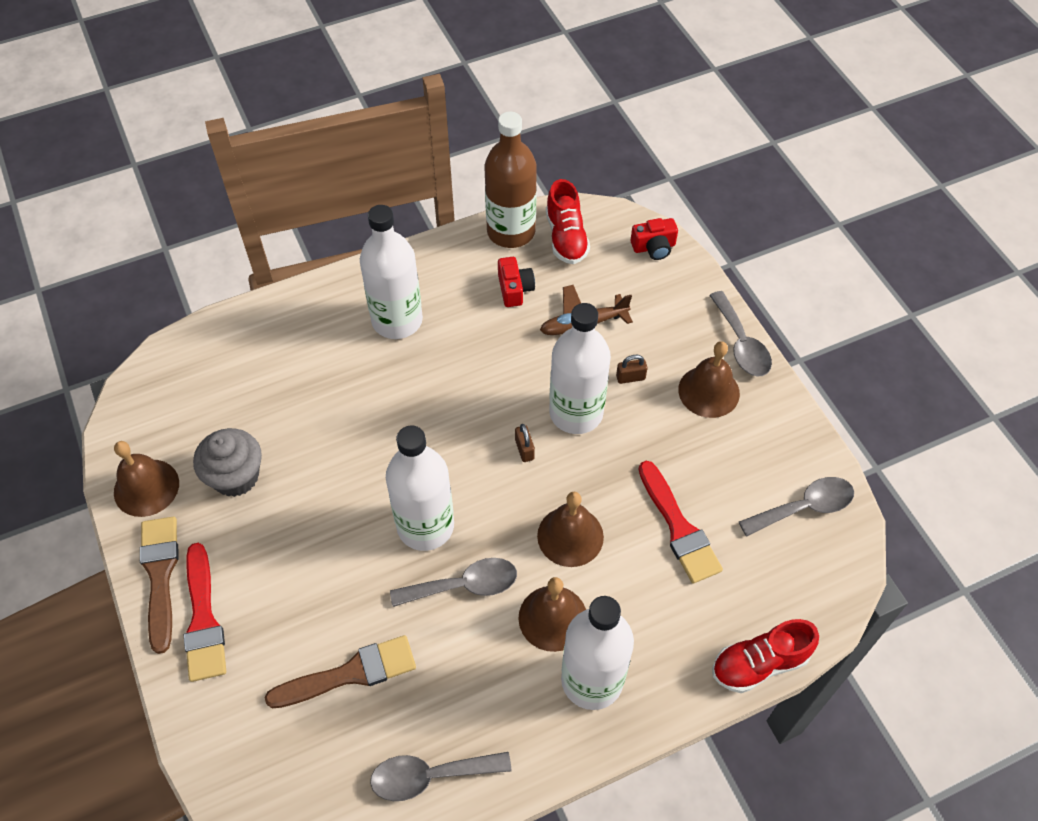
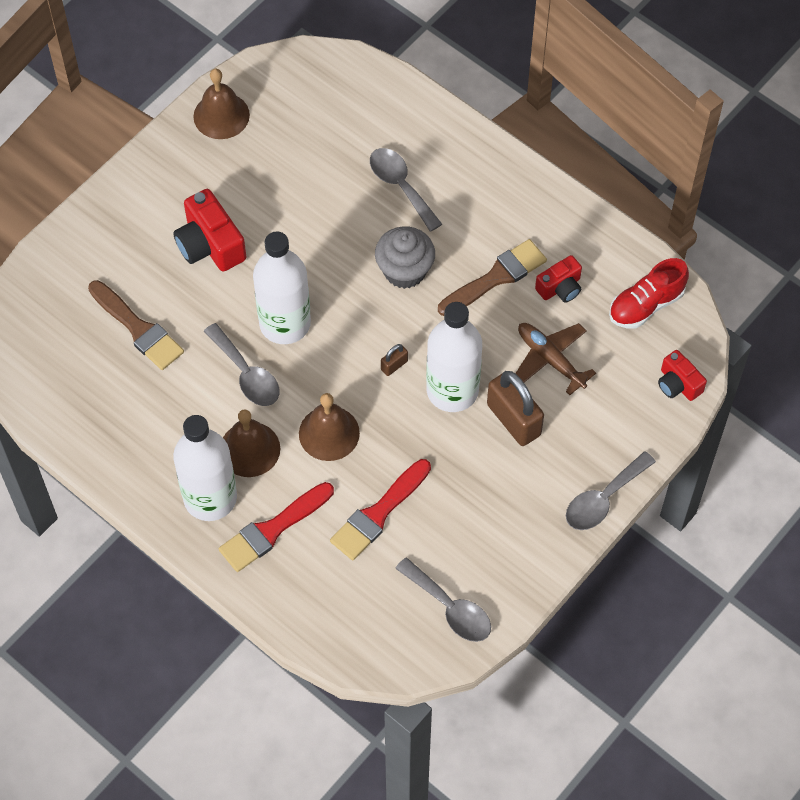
camera: 65 degrees right, 5 degrees up
brown brush [140,517,179,654] -> brown brush moved to [438,239,547,316]
red brush [184,543,226,682] -> red brush moved to [219,482,334,572]
grey cupcake [193,428,262,497] -> grey cupcake moved to [375,226,435,289]
white bottle [360,205,423,339] -> none
grey spoon [370,752,511,801] -> grey spoon moved to [370,148,442,232]
brown bottle [485,112,537,248] -> none
brown padlock [616,355,648,384] -> brown padlock [487,371,544,446], size x2.19
brown bell [678,341,740,418] -> none
red shoe [712,619,819,693] -> none
none -> red camera [173,189,246,272]

